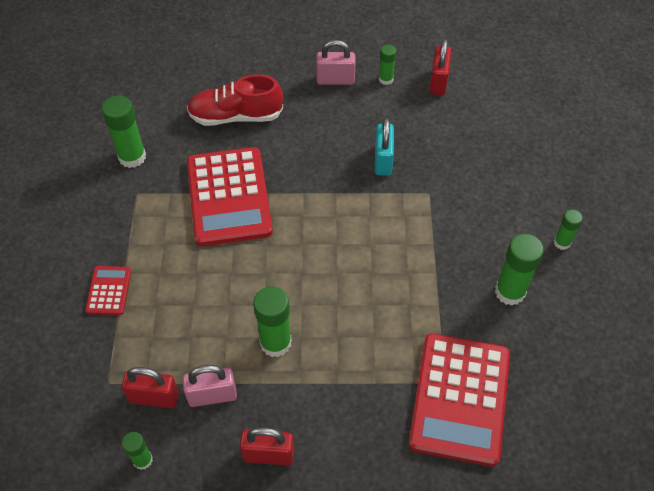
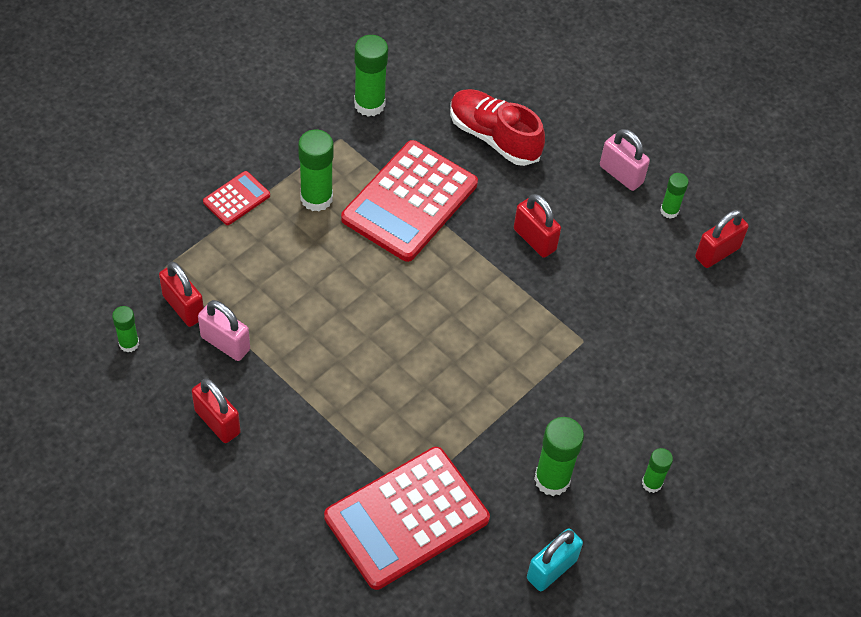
camera: 40 degrees right, 0 degrees up
green glue stick [253,286,292,357] -> green glue stick moved to [298,130,333,212]
turquoise padlock [375,118,394,176] -> turquoise padlock moved to [527,528,583,591]
none -> red padlock [514,194,561,258]

